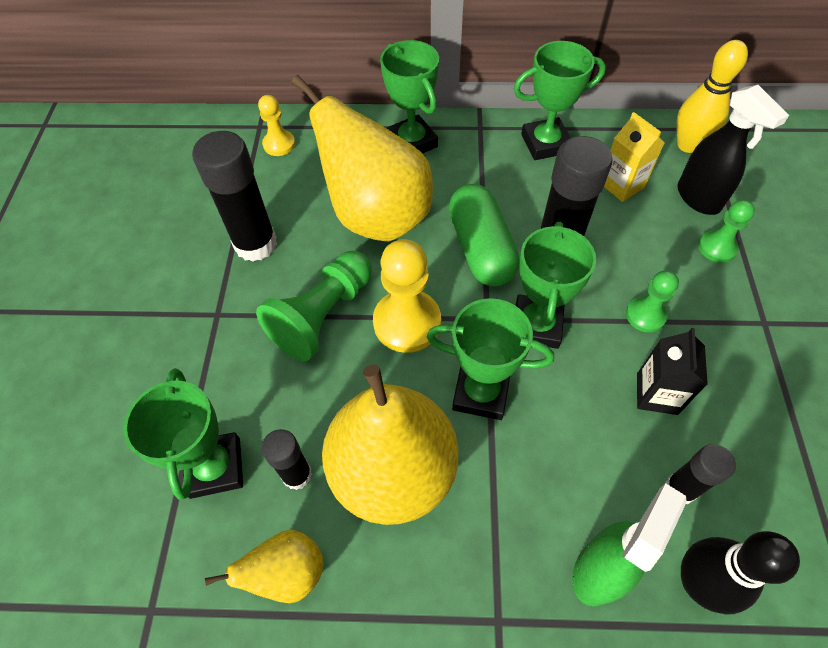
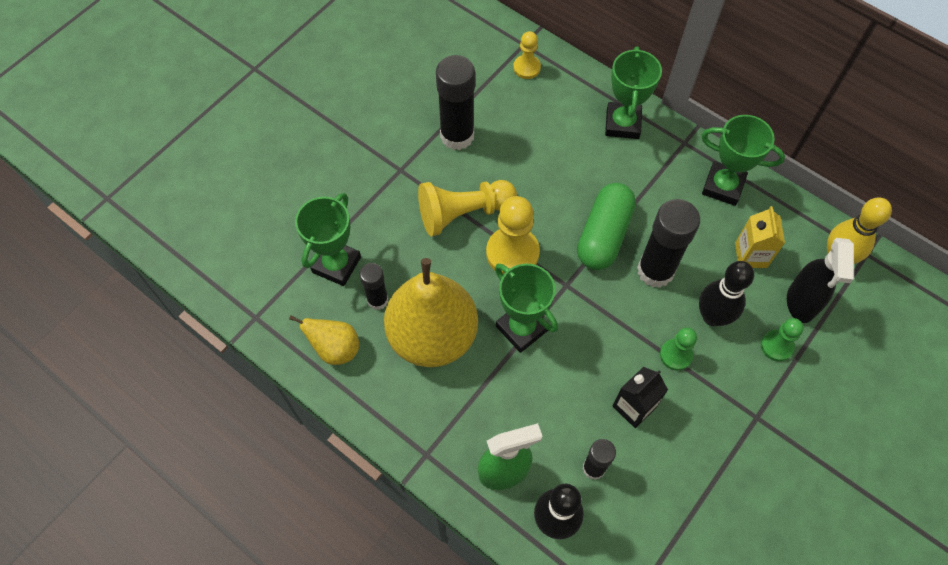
camera: 35 degrees right, 5 degrees up
green pawn [256,251,372,361] -> yellow pawn [418,180,517,236]
yellow pear [292,75,433,241] -> none
green trophy [516,222,596,349] -> none
none -> black bowling pin [699,261,754,326]

